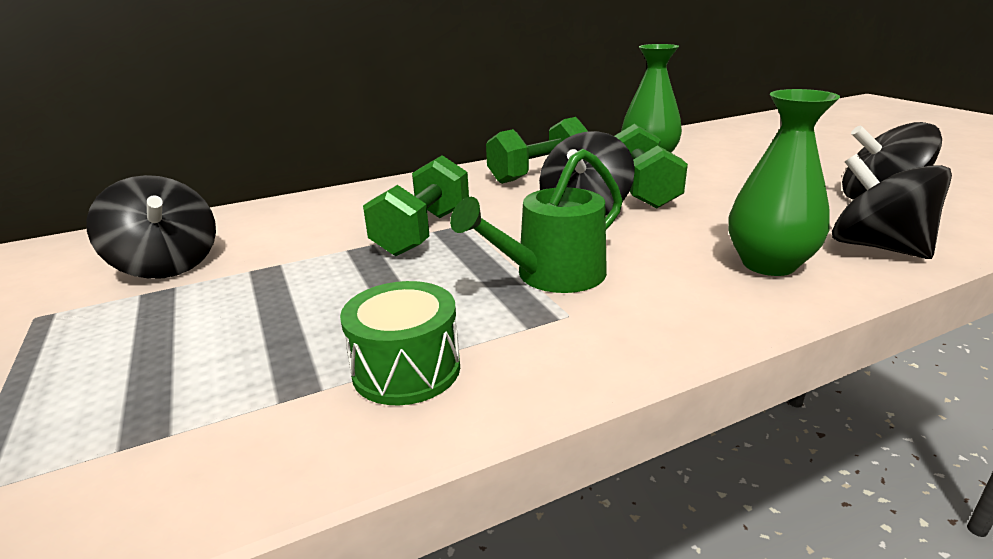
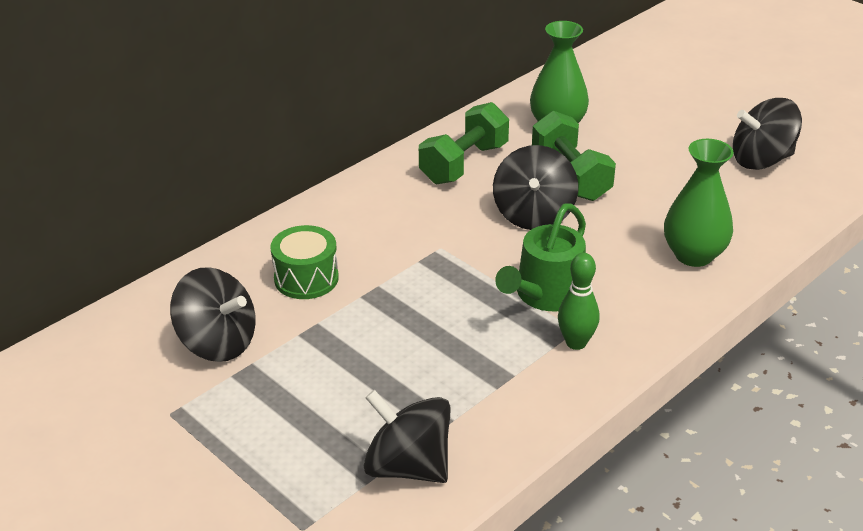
camera: 20 degrees left, 10 degrees up
green drum [340,281,460,405] -> green drum moved to [270,225,339,299]
green dumbbell [363,155,469,256] -> none
black spinning top [832,154,952,259] -> black spinning top moved to [364,390,451,483]
none -> green bowling pin [558,253,600,350]

